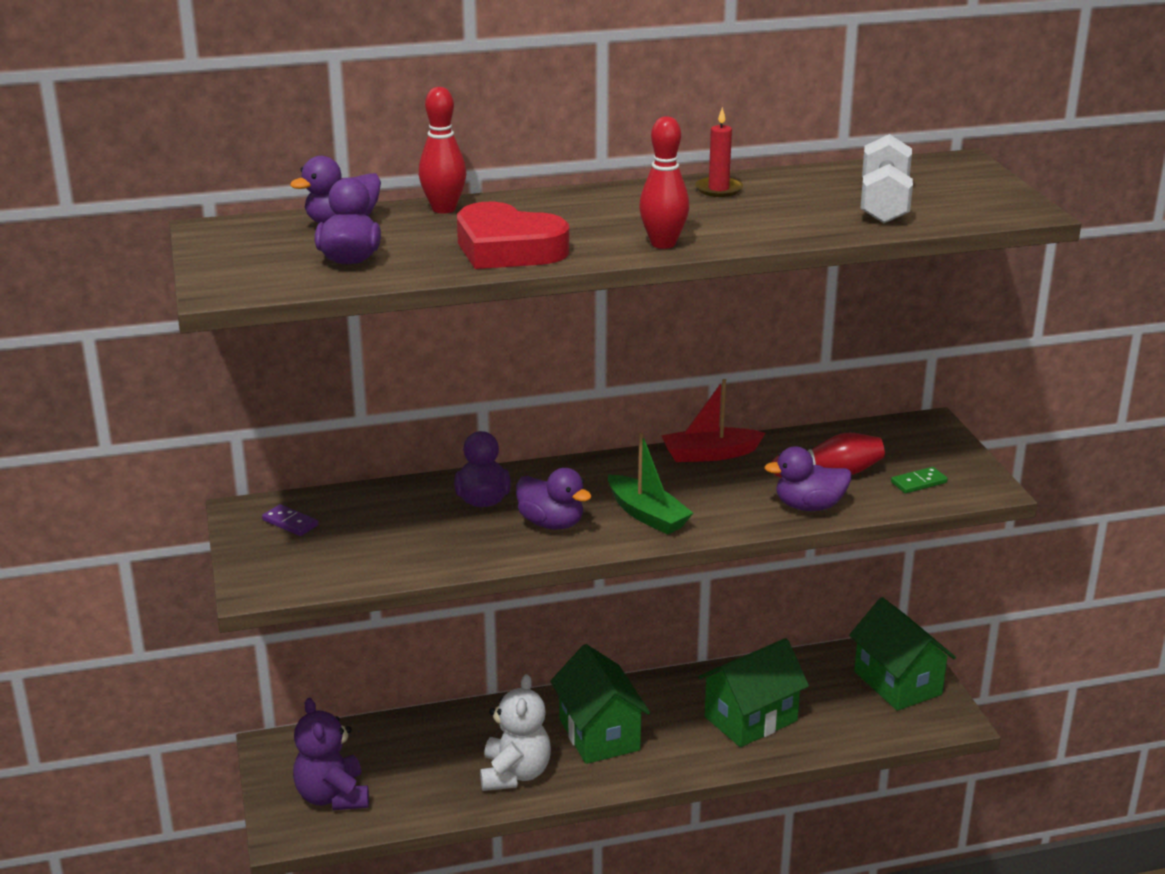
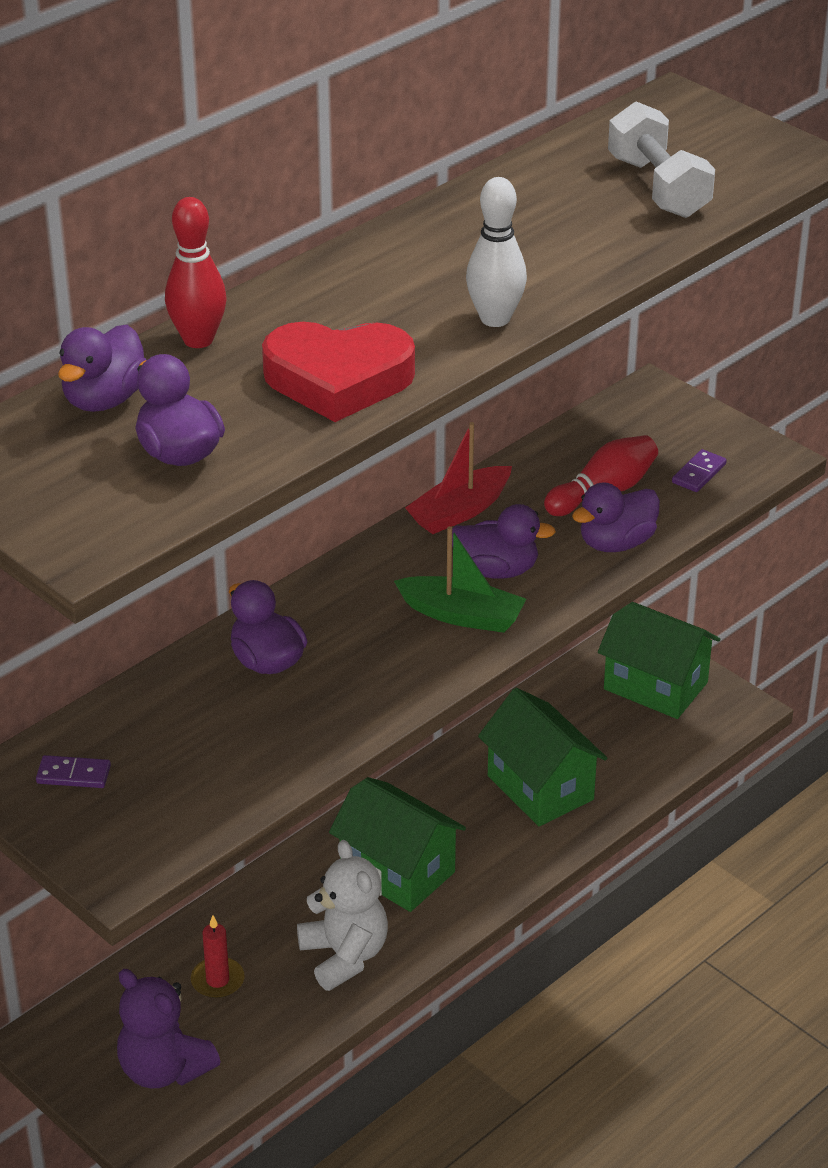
camera: 30 degrees left, 10 degrees up
purple duck [516,468,592,529] -> purple duck moved to [452,504,556,579]
red bowling pin [639,116,689,249] -> white bowling pin [466,177,527,327]
red candle [695,107,743,197] -> red candle moved to [191,916,244,998]
green house [698,638,809,747] -> green house turned 60 degrees counterclockwise [478,688,607,826]
green domino [891,467,948,493] -> purple domino [672,449,727,492]

